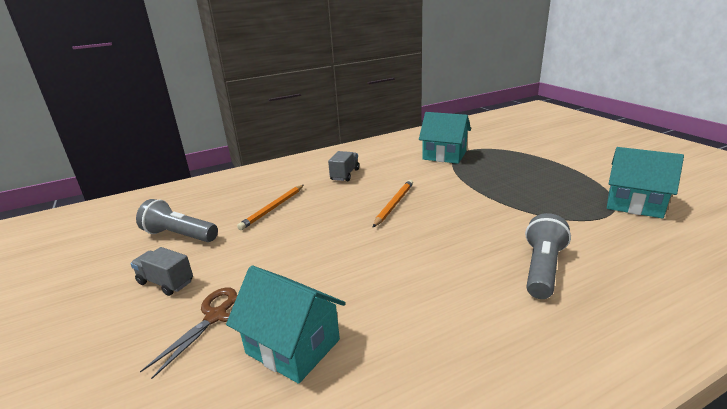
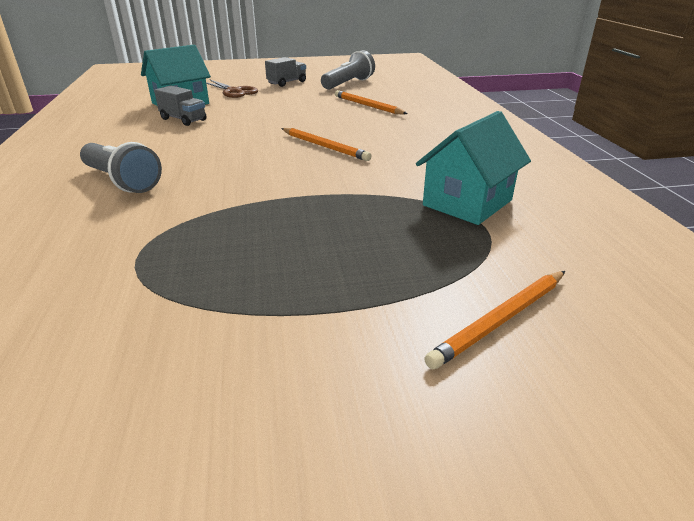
camera: 105 degrees right, 5 degrees up
grey truck [328,151,359,181] -> grey truck moved to [154,85,207,126]
turquoise house [607,147,684,219] -> none
none -> orange pencil [424,271,565,369]

